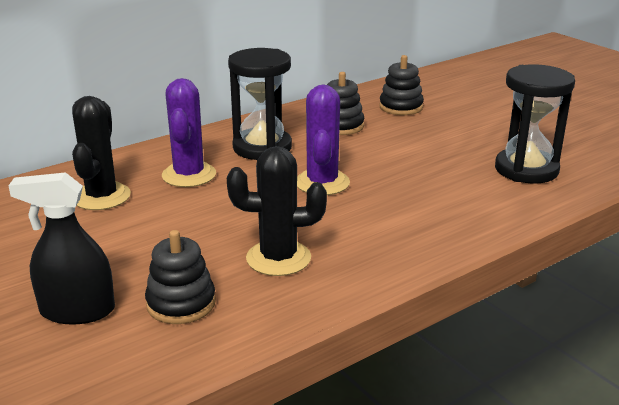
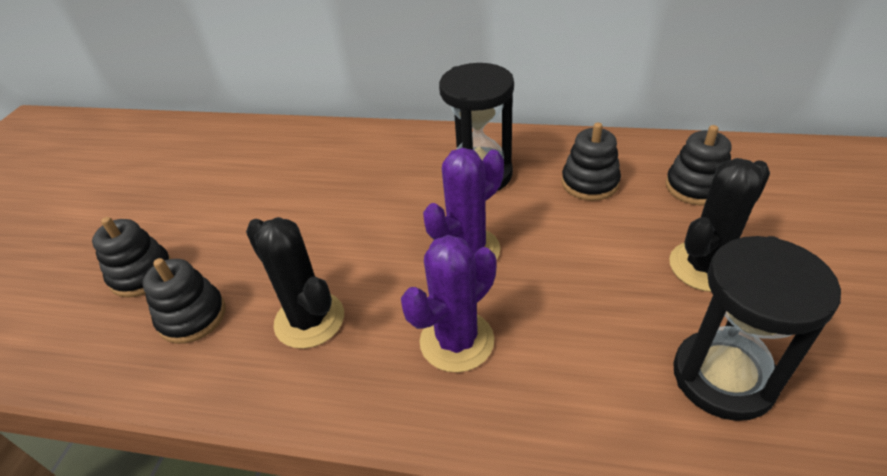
camera: 50 degrees right, 15 degrees up
black spray bottle [8,172,115,325] -> black stacking toy [92,217,171,298]
black cactus [72,96,131,210] -> black cactus moved to [669,158,770,292]
purple cactus [162,78,216,187] -> purple cactus moved to [401,235,496,373]

